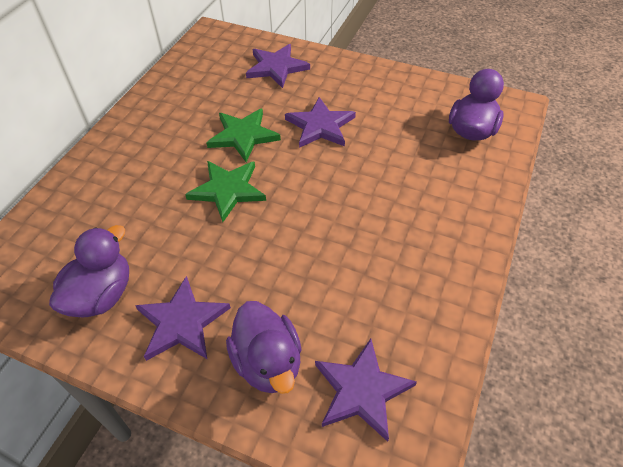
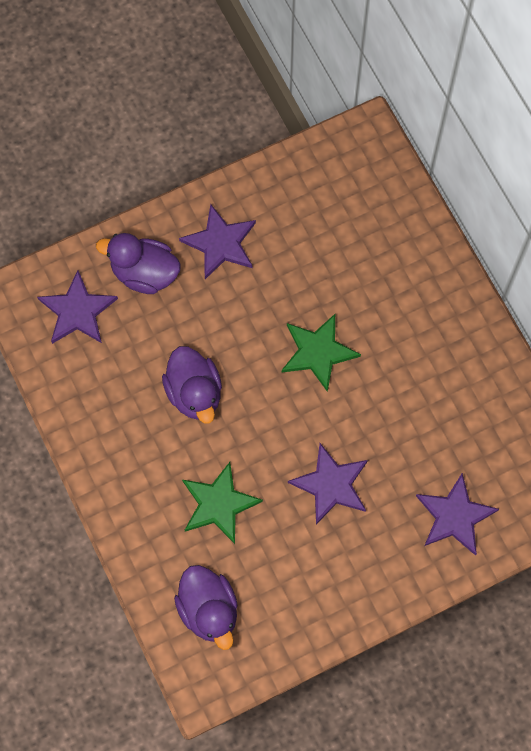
camera: 130 degrees right, 20 degrees up
purple duck [49,225,129,317] -> purple duck moved to [162,346,222,424]
green star [206,108,281,162] -> green star moved to [182,462,263,544]

